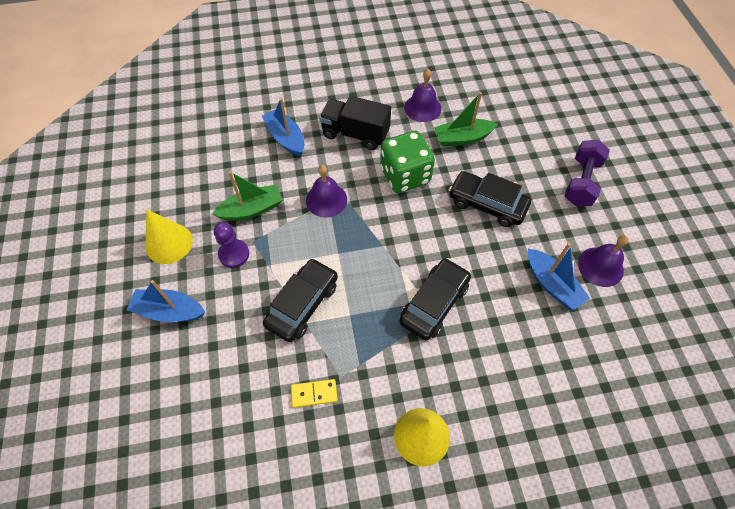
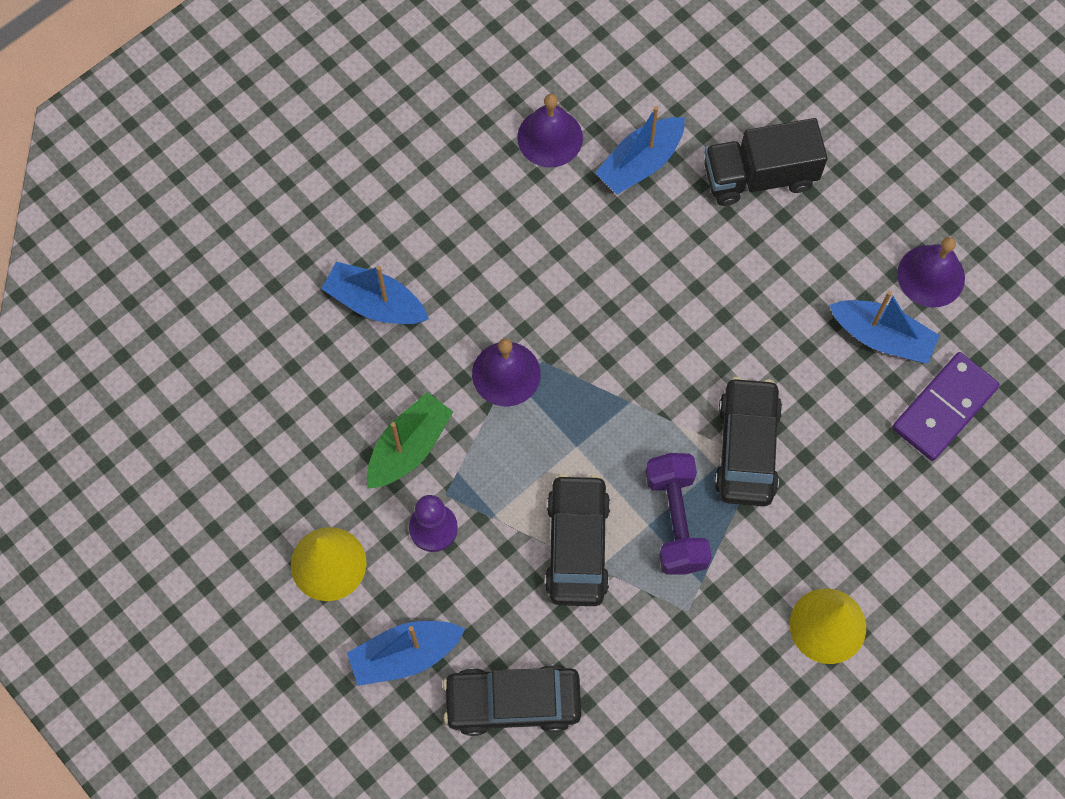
camera: 30 degrees left, 10 degrees up
yellow domino [291,379,338,408] -> none
black truck [319,96,391,150] -> black truck moved to [704,118,827,206]
green dice [380,131,435,193] -> none
green boat [434,92,498,146] -> blue boat [595,106,685,194]
black car [449,171,531,227] -> black car moved to [443,665,581,736]
purple dumbbell [565,140,610,206] -> purple dumbbell moved to [645,453,712,575]
none -> purple domino [892,352,1000,461]

